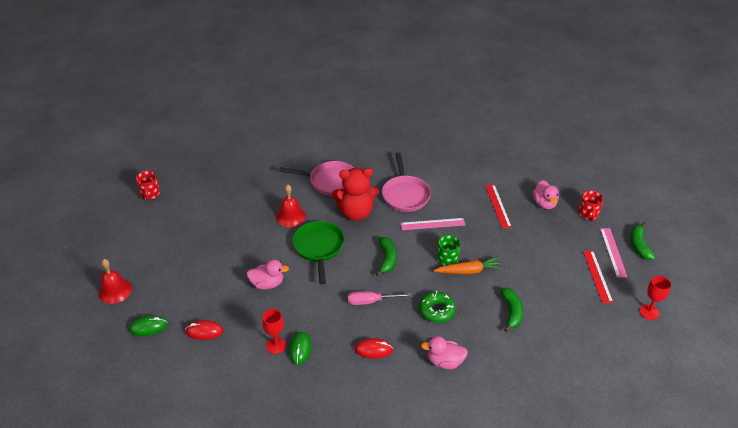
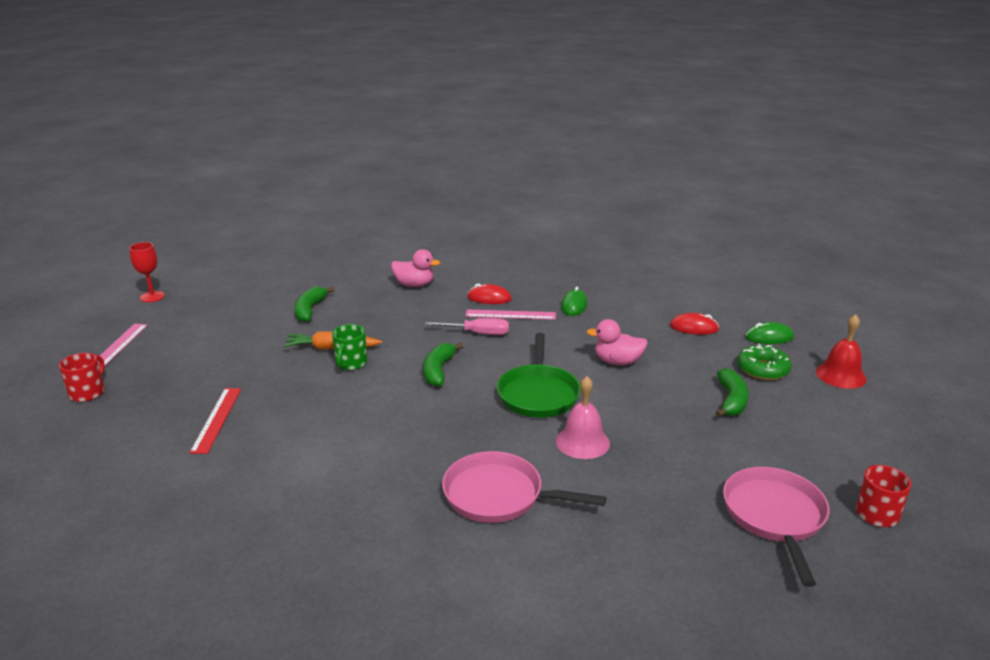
camera: 170 degrees left, 15 degrees down
red goblet [262,309,286,354] -> none
red bell [276,185,306,227] -> pink bell [556,376,610,459]
red teddy bear [332,168,379,221] -> none
pink pan [382,153,431,212] -> pink pan moved to [723,467,830,587]
pink ruler [401,218,465,230] -> pink ruler moved to [465,309,556,320]
green donut [419,291,456,323] -> green donut moved to [737,344,792,380]
pink duck [533,180,559,209] -> none
red ruler [583,251,613,303] -> none
green banana [631,222,655,260] -> green banana moved to [716,368,749,417]

